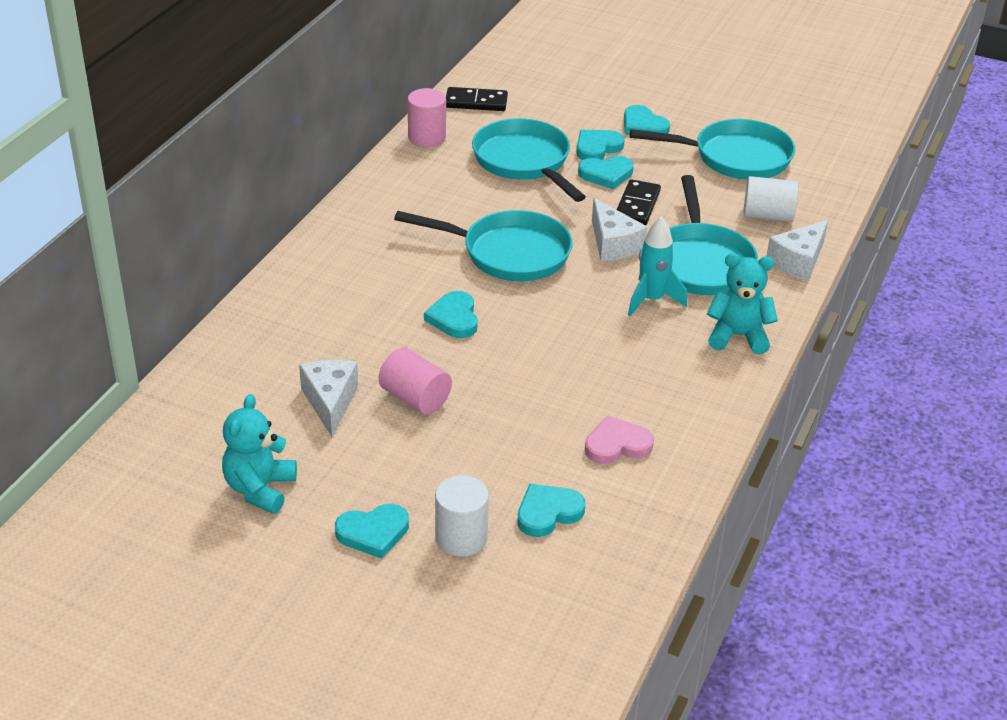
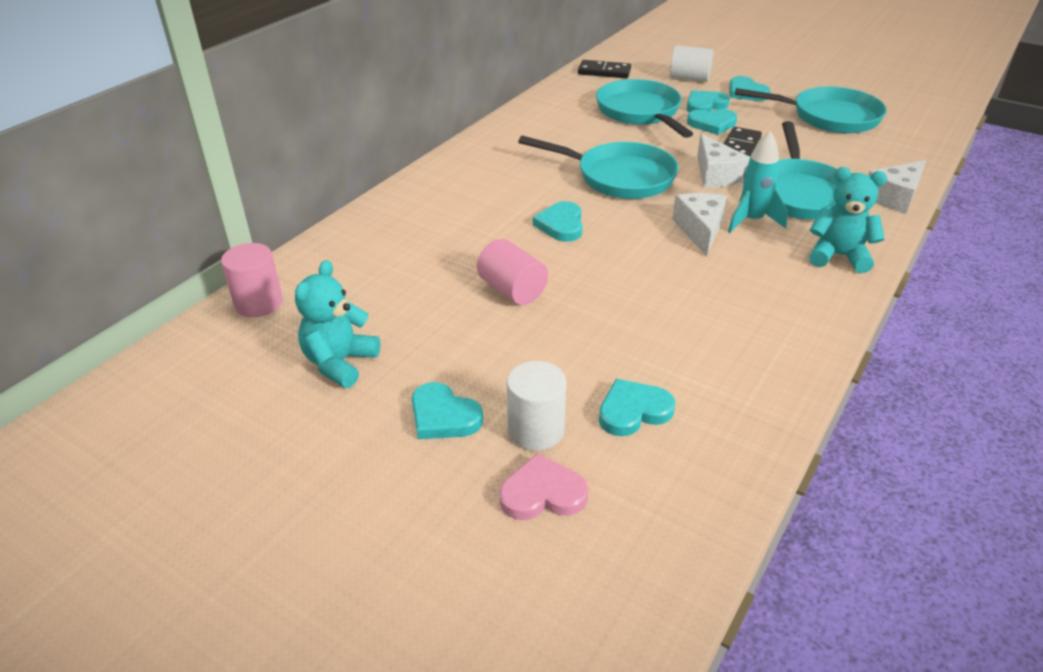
camera: 10 degrees right, 0 degrees up
white cheese [299,360,358,437] -> white cheese moved to [672,193,727,256]
turquoise heart [335,504,409,559] -> turquoise heart turned 45 degrees clockwise [412,382,483,439]
pink cylinder [407,88,446,147] -> pink cylinder moved to [221,243,283,317]
pink heart [585,415,654,464] -> pink heart moved to [499,453,588,520]
white cylinder [743,176,798,222] -> white cylinder moved to [670,45,714,82]

